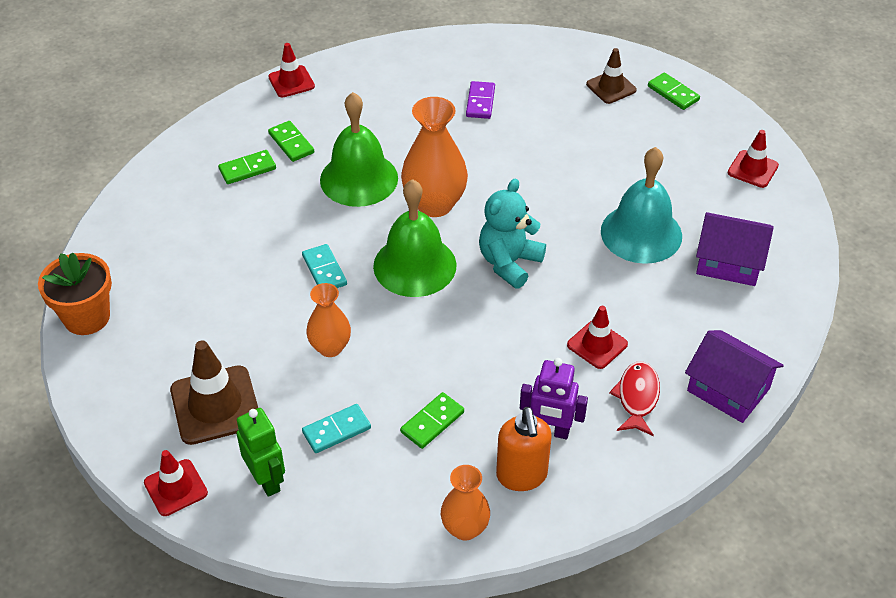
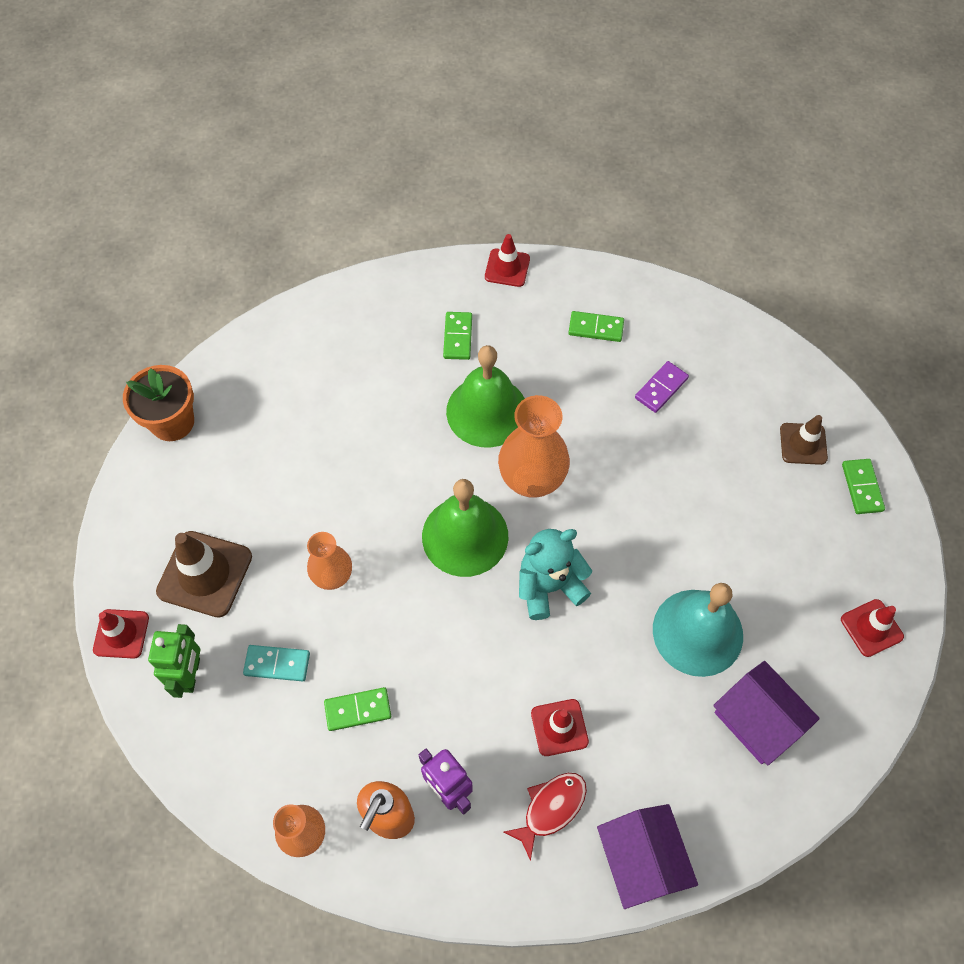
camera: 35 degrees right, 15 degrees up
green domino [218,150,276,184] -> green domino moved to [569,311,624,342]
turquoise domino [302,244,347,288] -> none

